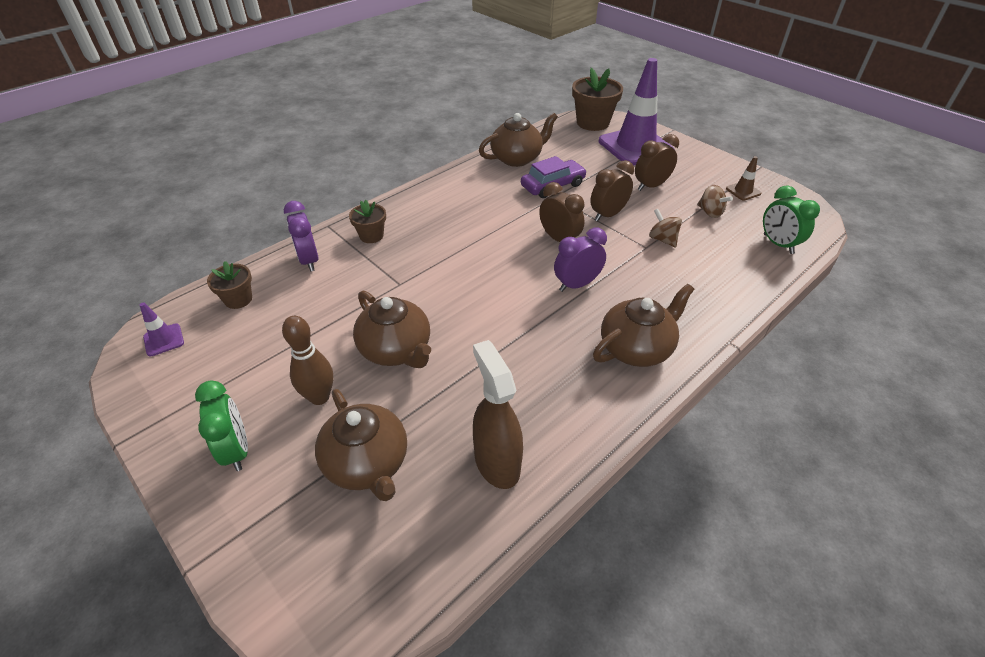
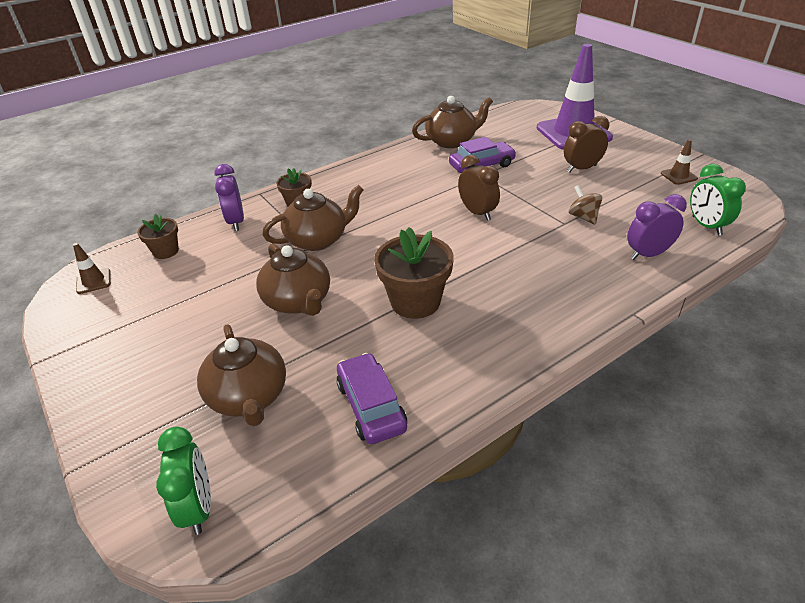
camera: 10 degrees right, 5 degrees down
purple traffic cone [140,302,184,356] -> brown traffic cone [73,243,111,294]
green clock [195,380,248,471] -> green clock moved to [156,427,211,535]
brown bowling pin [282,316,333,405] -> none
brown spray bottle [473,340,523,489] -> purple car [337,353,407,444]
purple clock [554,227,607,292] -> purple clock moved to [627,194,687,260]
brown flower pot [572,68,623,131] -> brown flower pot moved to [374,227,454,319]
brown clock [590,160,634,221] -> none
brown teapot [593,284,694,367] -> brown teapot moved to [262,185,364,251]
brown spinning top [697,185,733,218] -> none

